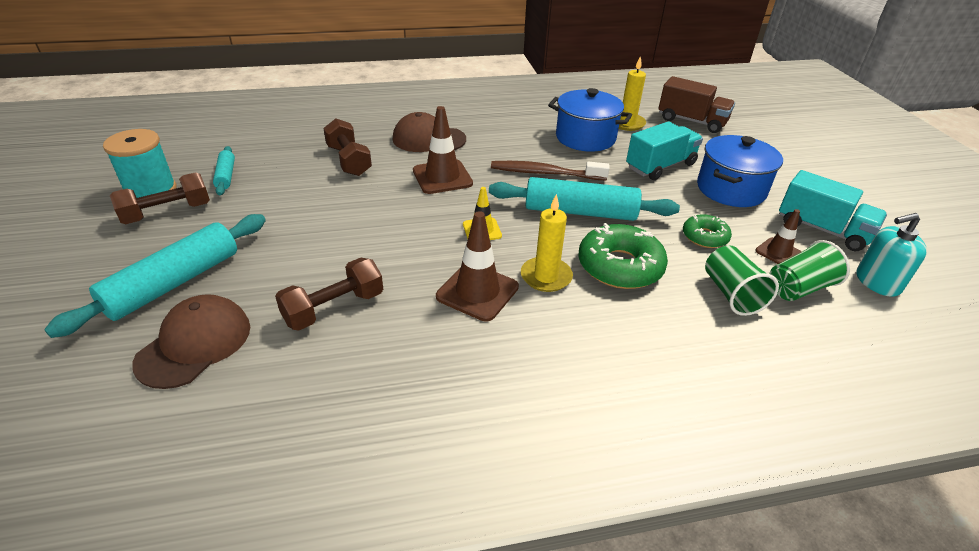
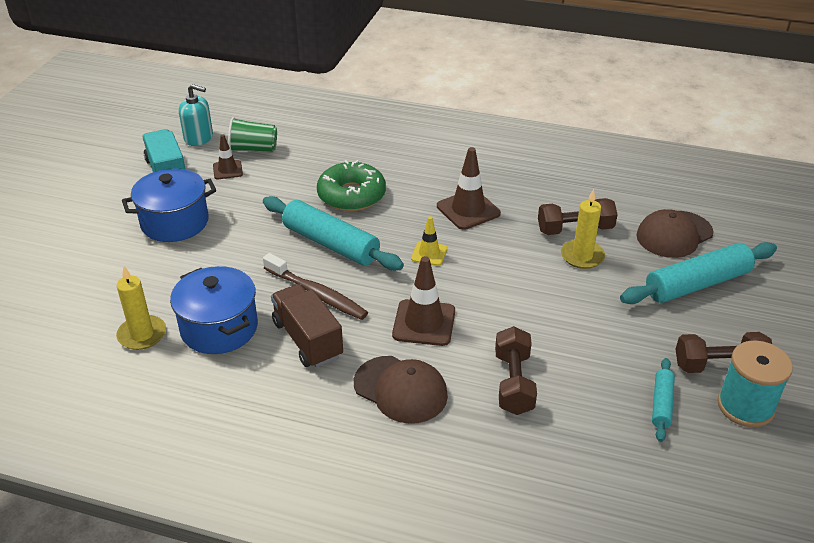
camera: 150 degrees left, 0 degrees up
yellow candle [521,194,573,292] -> yellow candle moved to [561,189,605,269]
turquoise truck [626,121,703,180] -> none
brown truck [658,76,735,133] -> brown truck moved to [271,284,343,368]
green donut [683,214,732,248] -> none
green cup [705,246,779,316] -> none

